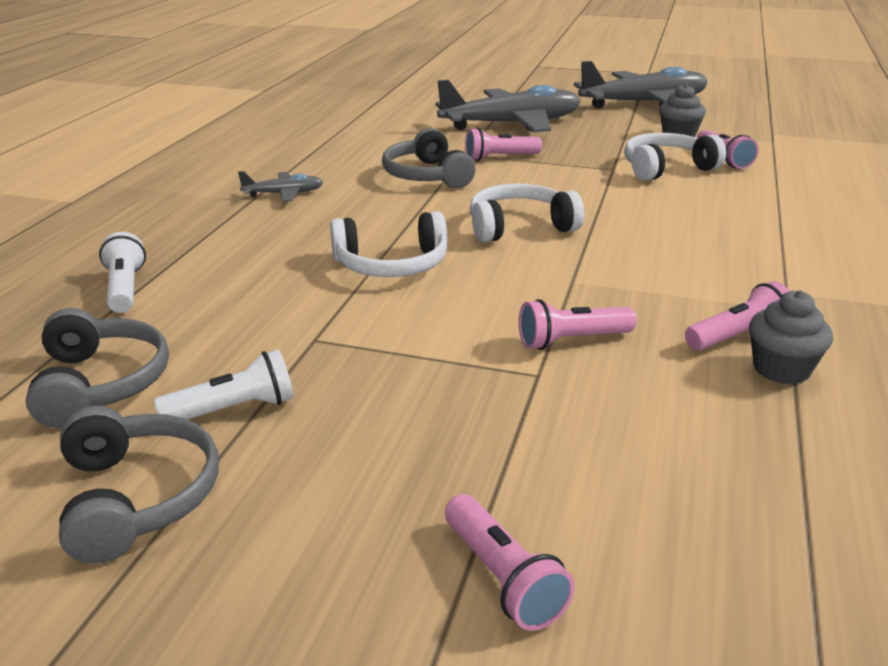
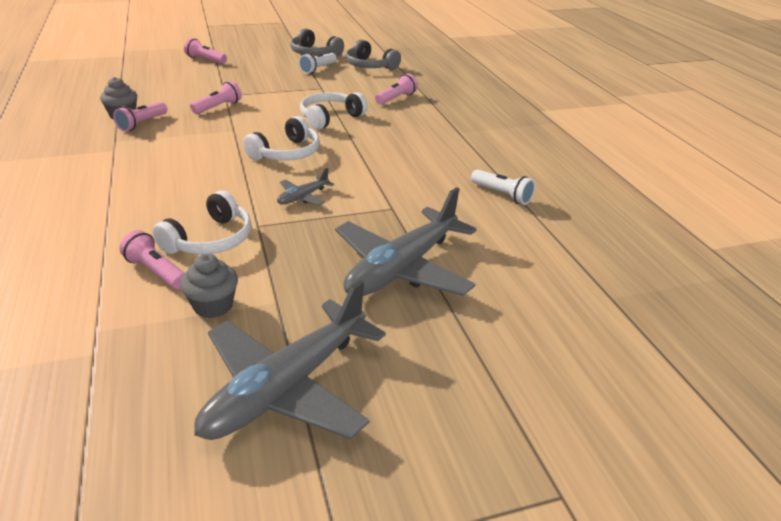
camera: 145 degrees right, 5 degrees up
white flashlight [99,232,146,313] -> white flashlight moved to [471,169,535,205]
grey plane [238,171,323,202] -> grey plane moved to [277,168,334,205]
grey headphones [382,128,476,188] -> none
pink flashlight [465,128,542,161] -> pink flashlight moved to [375,74,418,105]

